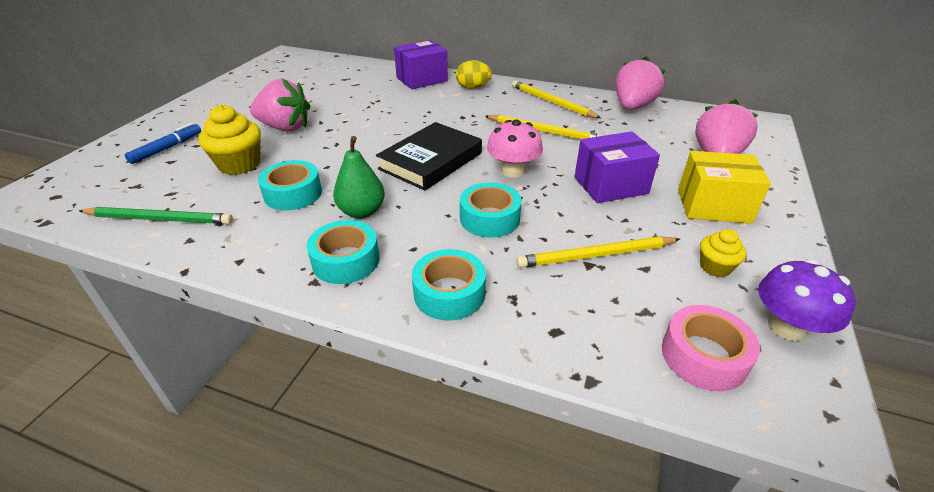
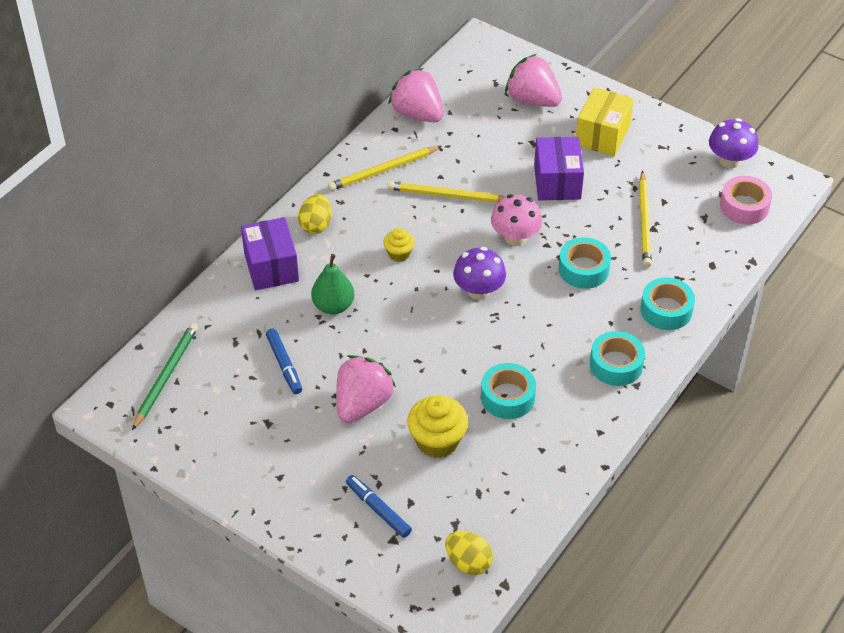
camera: 75 degrees left, 10 degrees up
green pencil [79,207,233,224] -> green pencil moved to [132,323,198,430]
green pear [333,136,385,219] -> green pear moved to [311,254,354,314]
black book [376,122,482,191] -> purple mushroom [453,247,506,300]
yellow pencil [485,115,603,139] -> yellow pencil turned 120 degrees counterclockwise [387,181,505,203]
yellow cupcake [700,229,746,277] -> yellow cupcake moved to [383,228,415,262]
none -> blue marker [266,329,302,394]
none -> yellow egg [445,531,493,575]

